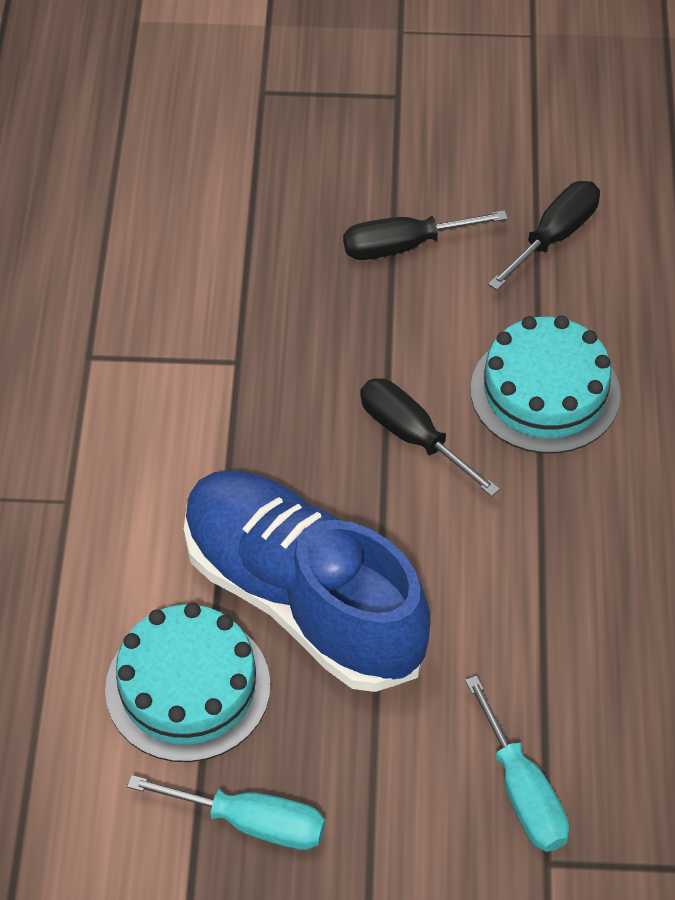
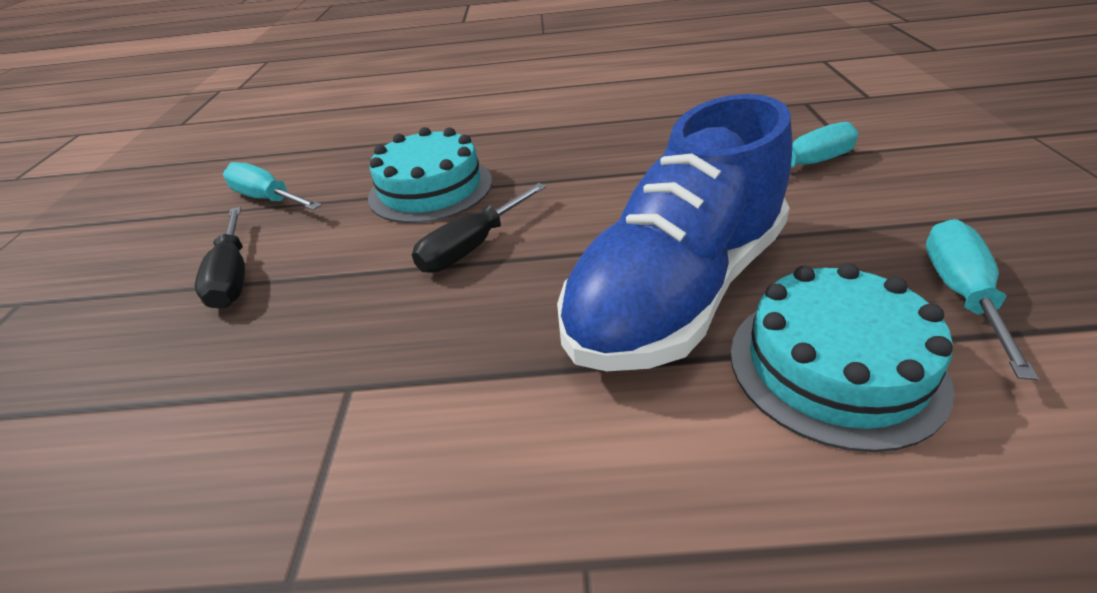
camera: 90 degrees left, 15 degrees down
black screwdriver [488,181,600,290] -> turquoise screwdriver [223,162,321,210]

